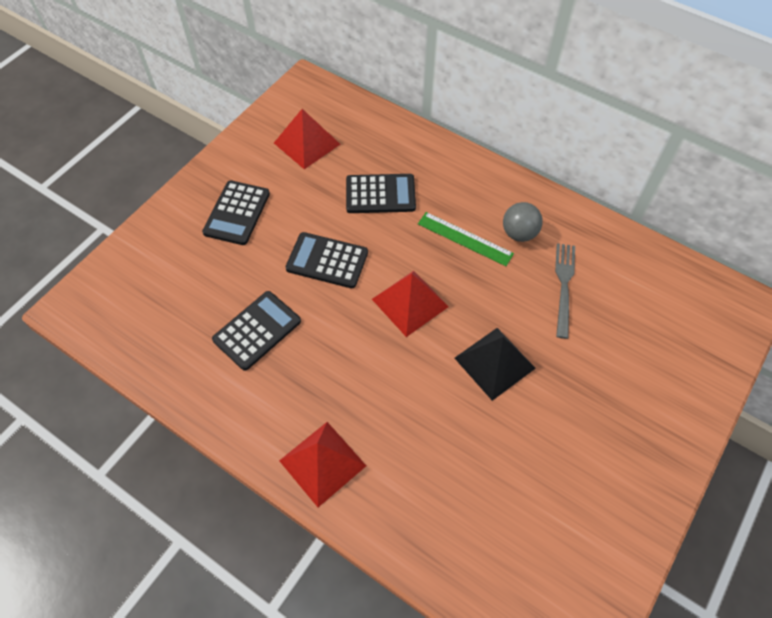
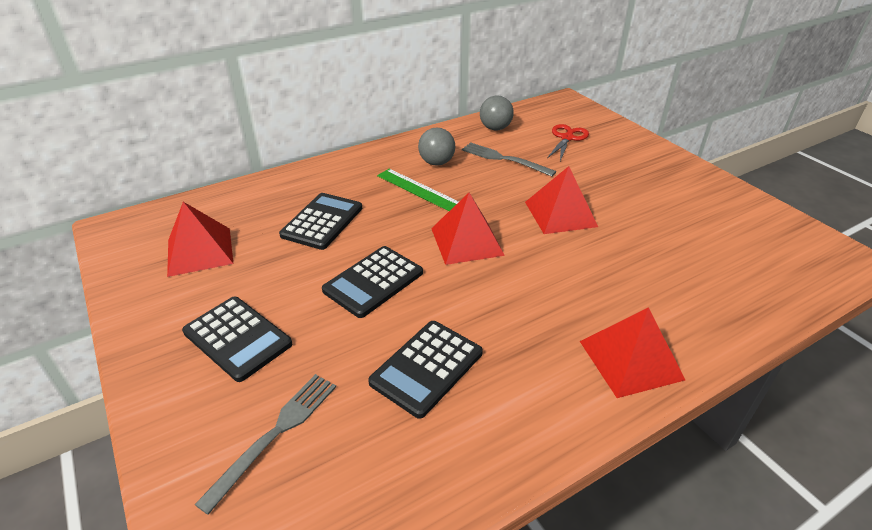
camera: 65 degrees left, 20 degrees down
black calculator [212,291,301,371] -> black calculator turned 120 degrees counterclockwise [368,321,483,419]
green ruler [418,212,514,266] -> green ruler turned 75 degrees clockwise [377,169,459,211]
black pyramid [455,328,536,401] -> red pyramid [525,166,598,234]
none -> grey fork [194,374,336,515]
none -> grey ball [480,96,514,130]
none -> red scissors [547,124,589,161]

